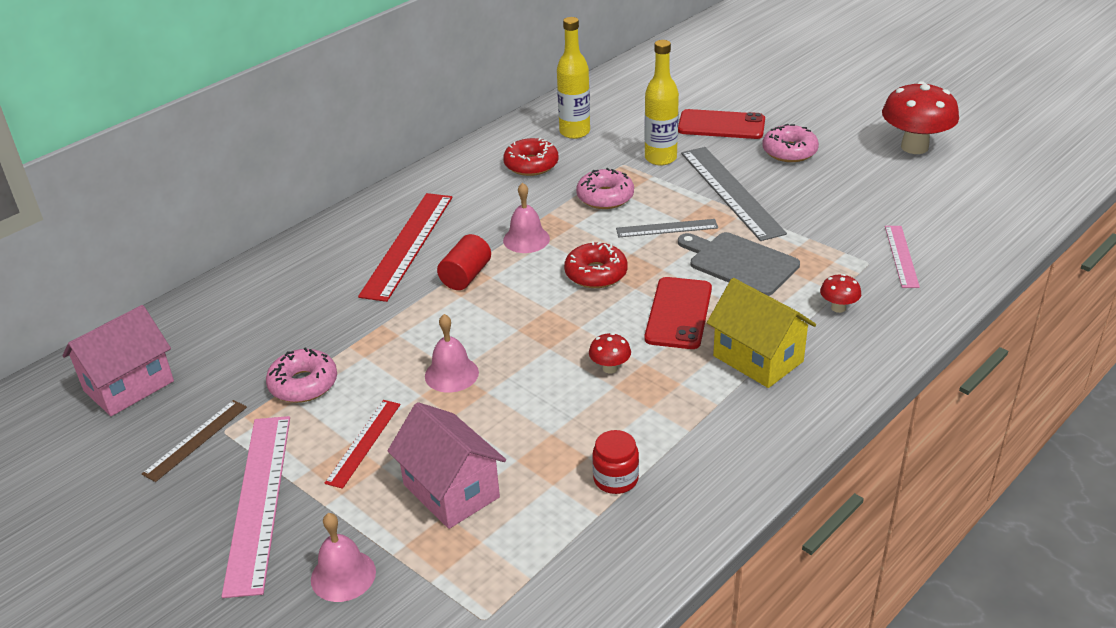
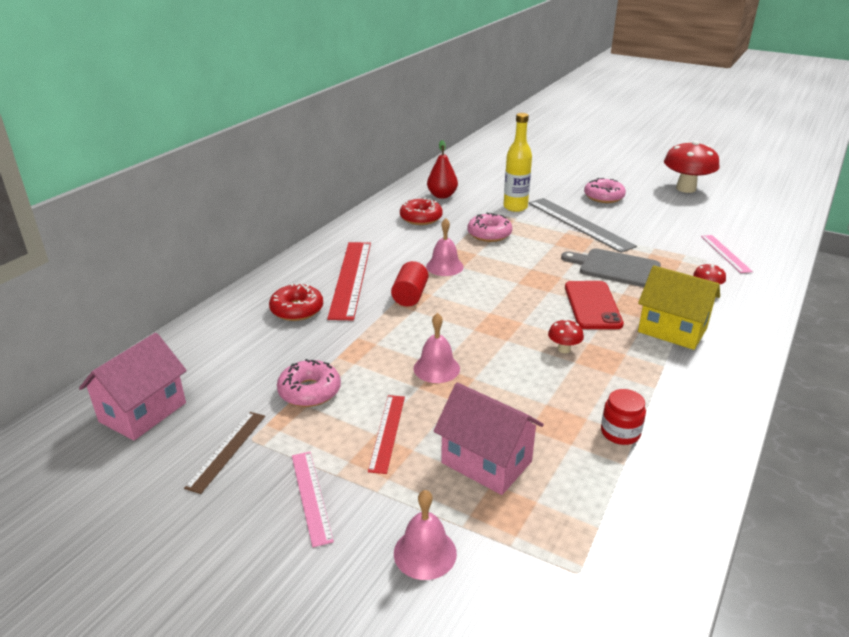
camera: 15 degrees left, 5 degrees down
pink ruler [221,416,290,598] -> pink ruler [292,452,334,547], size x0.55
yellow bottle [557,17,590,139] -> red pear [427,140,458,199]
red donut [564,241,628,288] -> red donut moved to [269,283,323,321]
grey ruler [616,219,718,237] -> none
red phone [678,109,765,139] -> none

